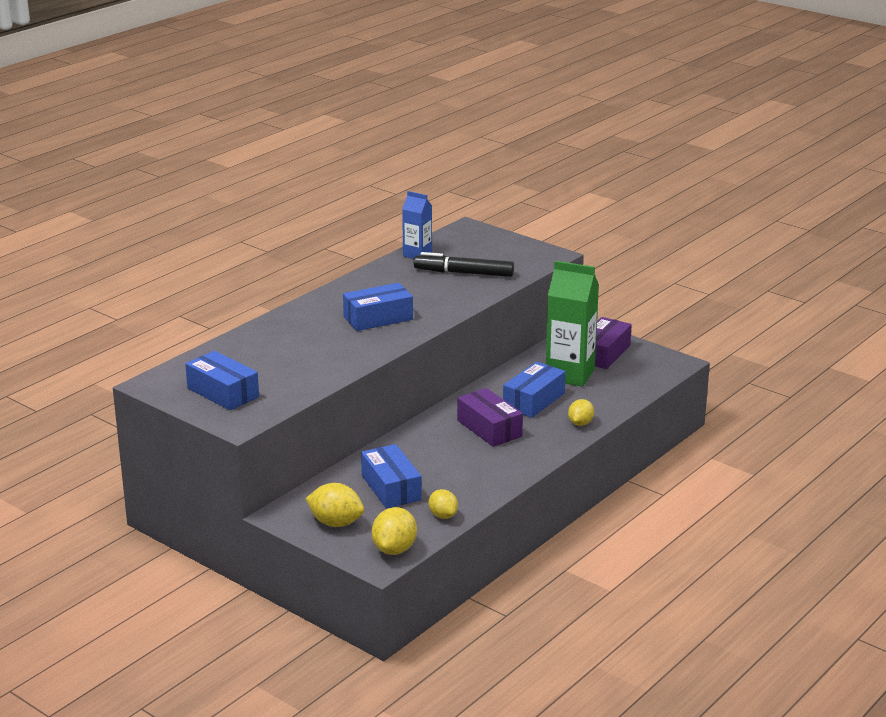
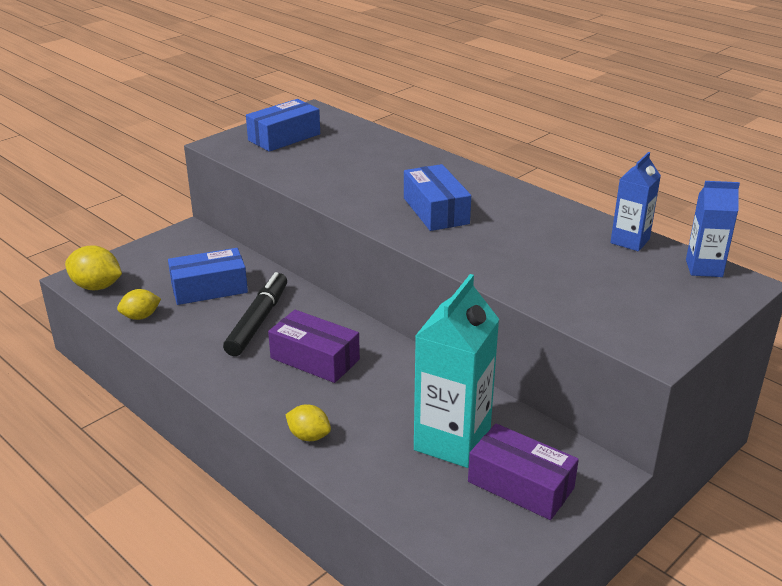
camera: 95 degrees right, 5 degrees up
yellow lemon [305,483,364,527] -> none
black marker [414,252,514,277] -> black marker moved to [223,272,287,356]
purple box [457,388,523,447] -> purple box turned 60 degrees clockwise [268,310,360,383]
blue box [503,362,565,418] -> none
green carton [546,261,599,387] -> turquoise carton [414,274,499,468]
none -> blue carton [686,181,740,277]

